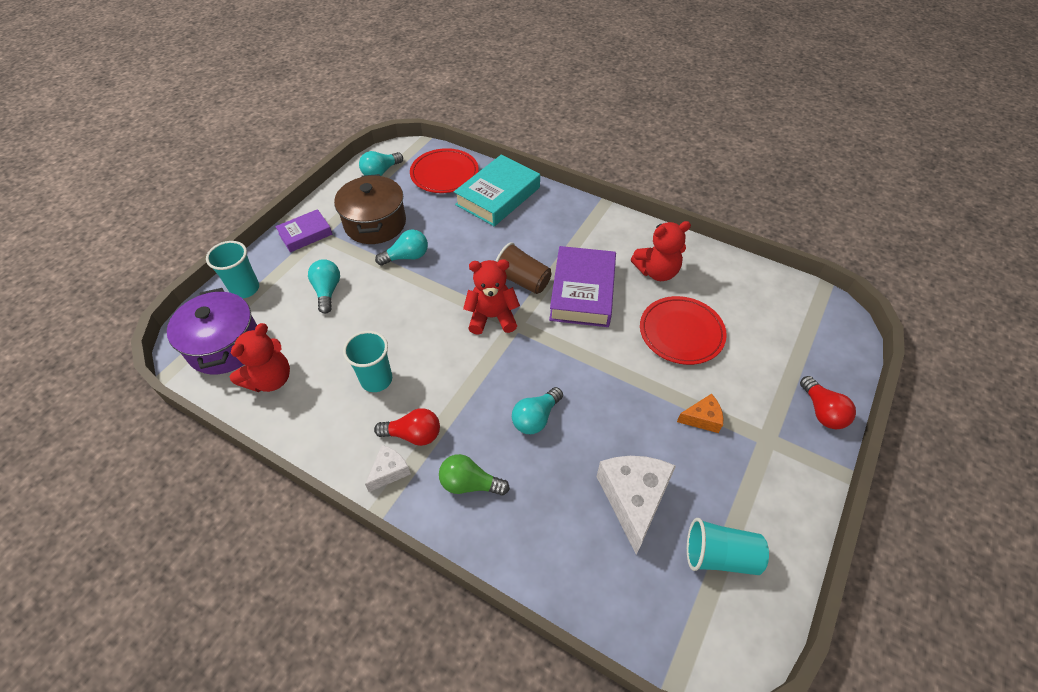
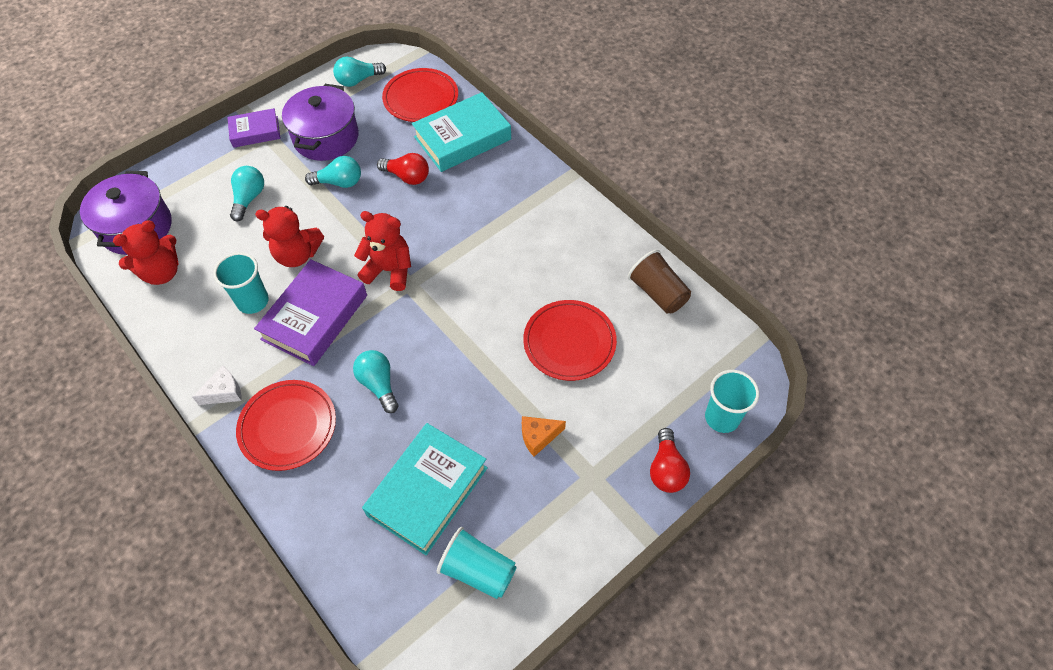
camera: 20 degrees right, 5 degrees up
turquoise cup [206,241,259,298] -> turquoise cup moved to [705,370,759,433]
brown pot [334,174,406,244] -> purple pot [282,84,359,161]
red light bulb [374,408,440,446] -> red light bulb moved to [377,153,429,185]
green light bulb [439,454,510,496] -> red plate [236,380,336,471]
brown cup [496,242,552,294] -> brown cup moved to [628,250,691,314]
turquoise light bulb [512,387,563,434] -> turquoise light bulb turned 90 degrees clockwise [353,350,398,413]
purple book [549,246,616,327] -> purple book moved to [254,259,367,366]
white cheese [596,456,676,554] -> turquoise book [362,423,488,555]
red teddy bear [631,221,691,281] -> red teddy bear moved to [255,206,324,267]
orange cheese [677,394,723,433] -> orange cheese turned 150 degrees clockwise [522,416,566,457]

